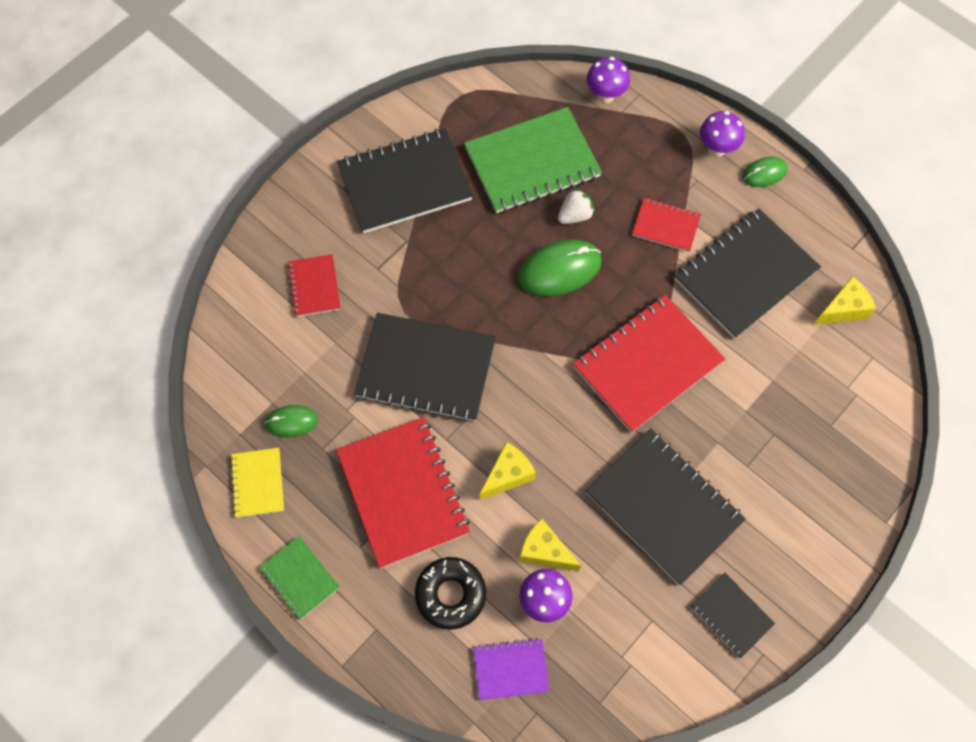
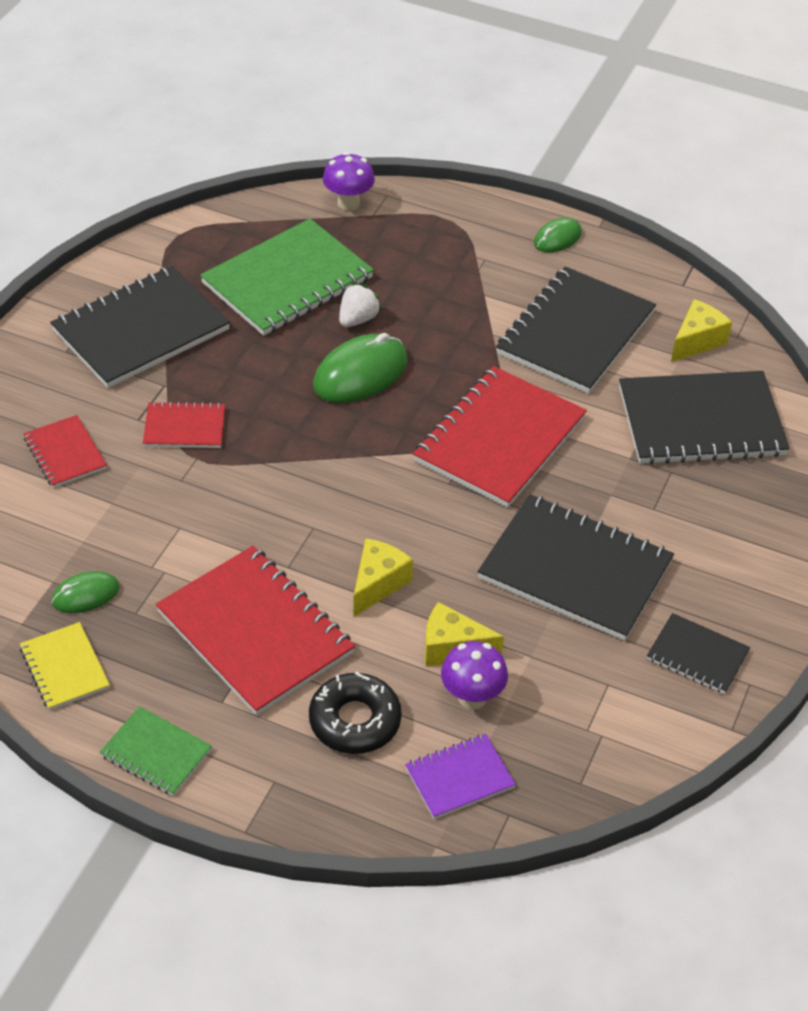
camera: 20 degrees left, 20 degrees down
black notebook [354,313,496,422] -> black notebook moved to [619,371,790,465]
red notebook [632,198,701,252] -> red notebook moved to [143,401,225,448]
purple mushroom [700,111,745,157] -> none

